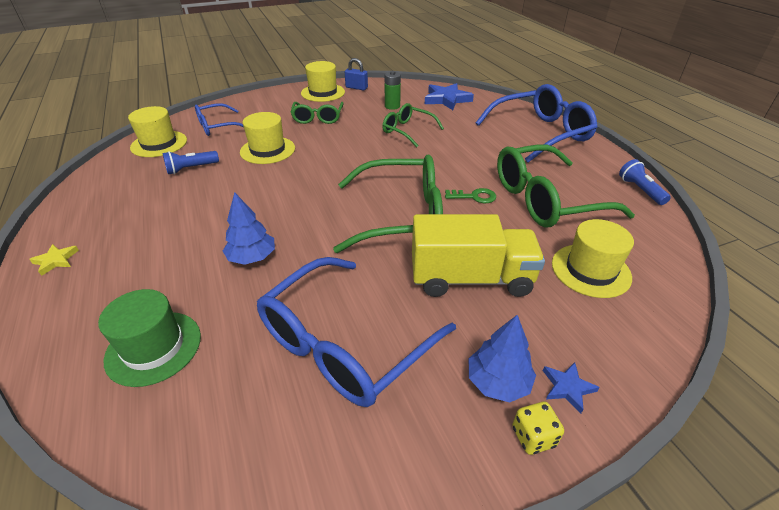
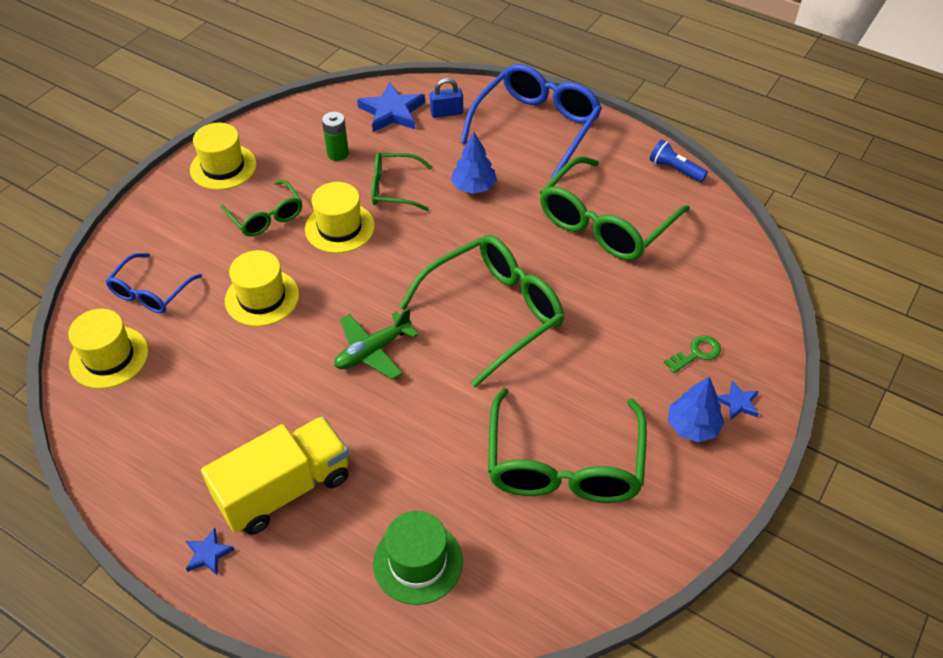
camera: 35 degrees left, 10 degrees up
yellow star [29,244,79,276] -> blue star [186,528,235,575]
blue flashlight [163,151,219,174] -> none
blue tree [223,192,275,265] -> blue tree moved to [451,132,497,194]
blue glasses [257,257,456,407] -> green glasses [488,388,647,503]
blue padlock [345,58,368,90] -> blue padlock moved to [430,78,463,118]
yellow truck [412,214,545,297] -> yellow truck moved to [201,416,349,535]
green key [445,188,496,203] -> green key moved to [664,335,721,373]
yellow dice [512,402,564,455] -> none
yellow hat [552,219,634,298] -> yellow hat moved to [305,182,375,253]
none -> green plane [334,308,418,380]

